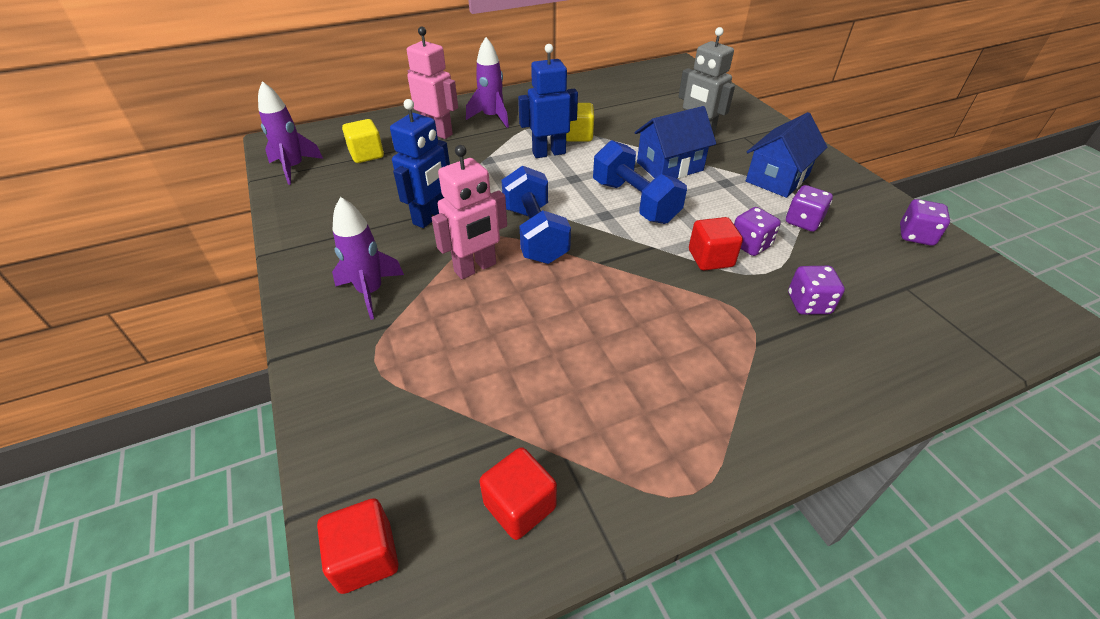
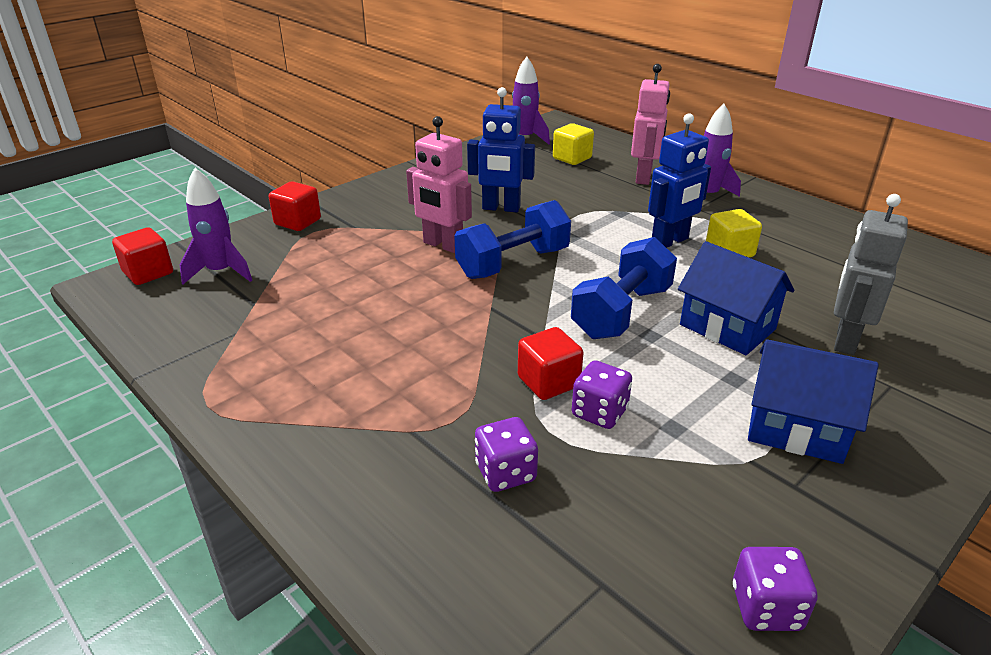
camera: 70 degrees right, 10 degrees down
purple rocket [332,197,404,320] -> purple rocket moved to [179,168,252,284]
red cube [479,447,557,540] -> red cube moved to [269,181,321,231]
blue robot [518,44,578,158] -> blue robot turned 90 degrees clockwise [648,113,711,248]
purple dice [786,185,833,232] -> none

